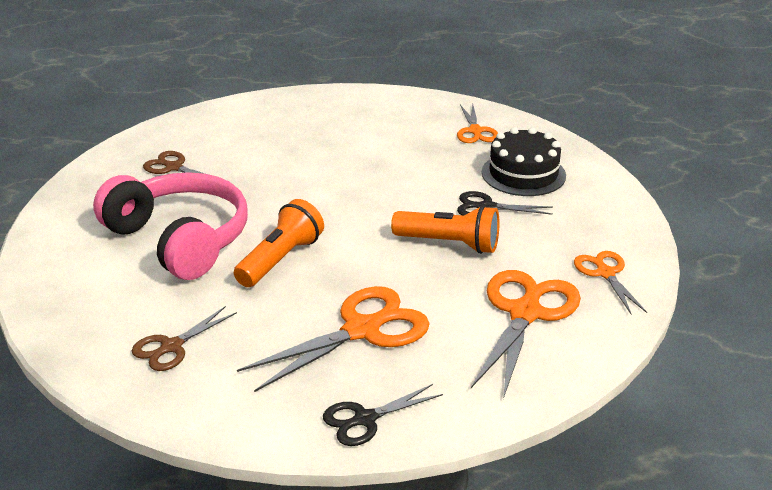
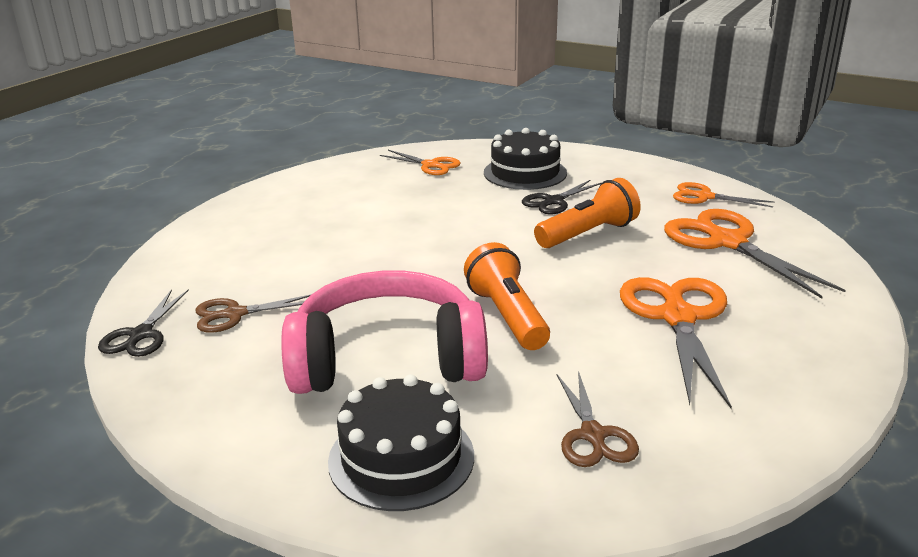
camera: 50 degrees left, 5 degrees down
black scissors [323,384,443,446] -> black scissors moved to [98,289,189,357]
none -> black cake [328,374,474,511]

